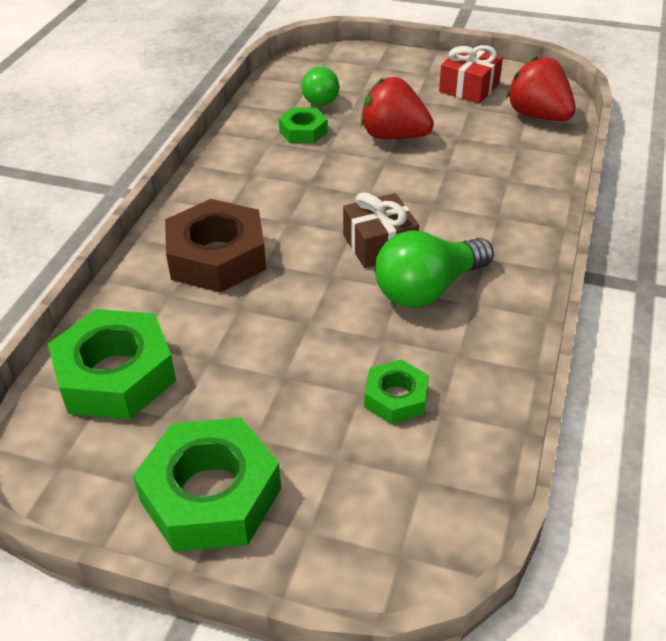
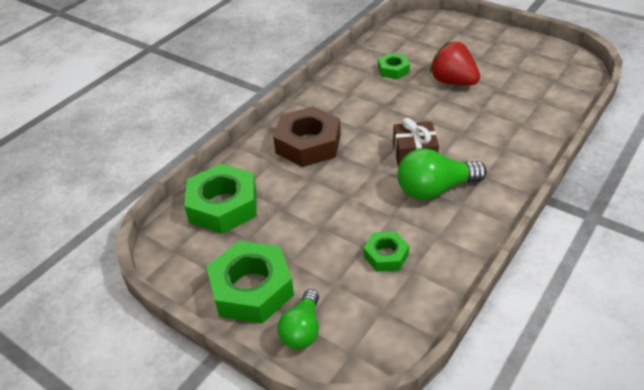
camera: 20 degrees right, 0 degrees up
green light bulb [301,67,339,106] -> green light bulb moved to [277,289,319,350]
red gift [439,45,503,104] -> none
red strawberry [506,56,576,121] -> none

